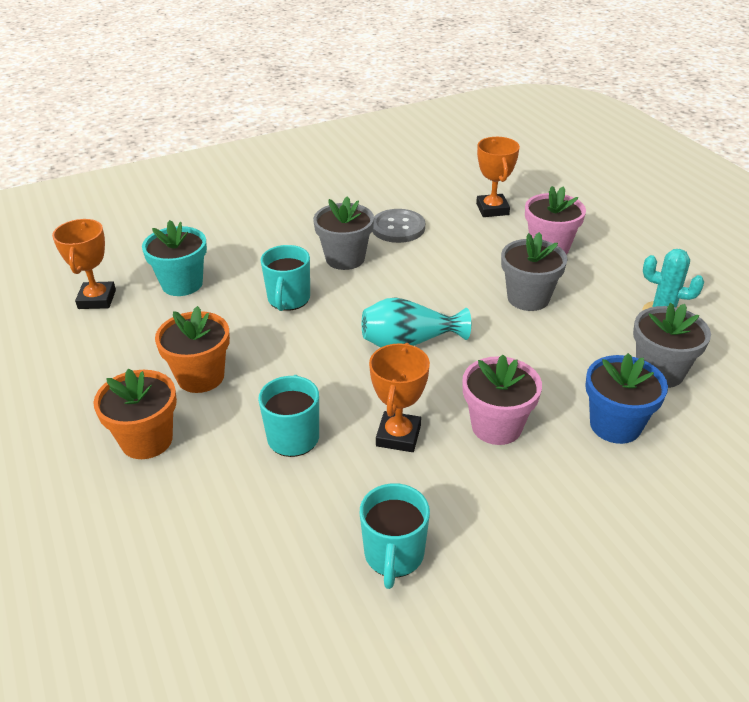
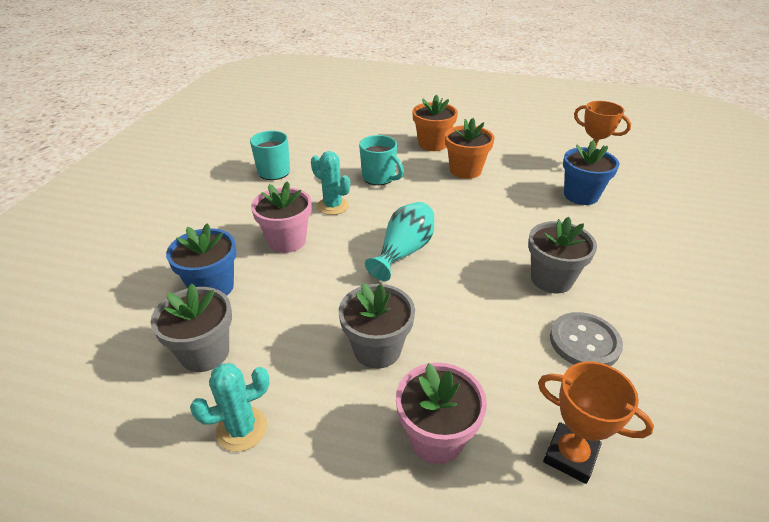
camera: 130 degrees right, 0 degrees up
turquoise flower pot [142,220,207,296] -> blue flower pot [563,140,620,205]
turquoise mug [260,245,310,311] -> none
orange trophy [369,343,430,452] -> turquoise cactus [311,151,350,215]

